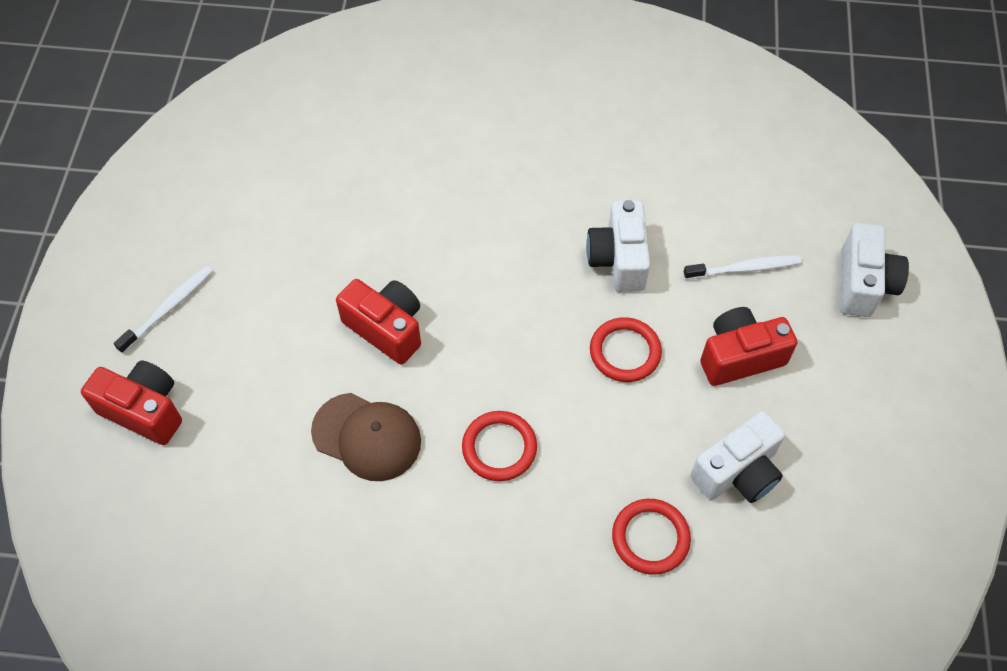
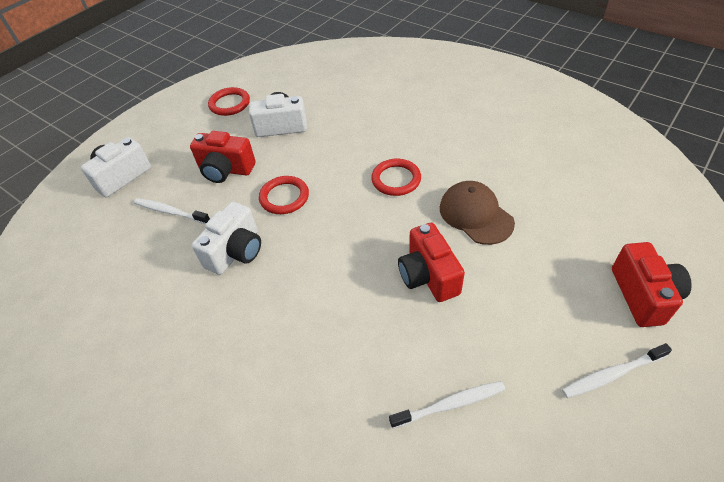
camera: 145 degrees left, 10 degrees down
red camera [81,360,182,445] -> red camera turned 150 degrees counterclockwise [612,242,692,327]
red ring [612,499,691,575] -> red ring moved to [208,87,250,116]
none -> white toothbrush [389,381,505,429]

